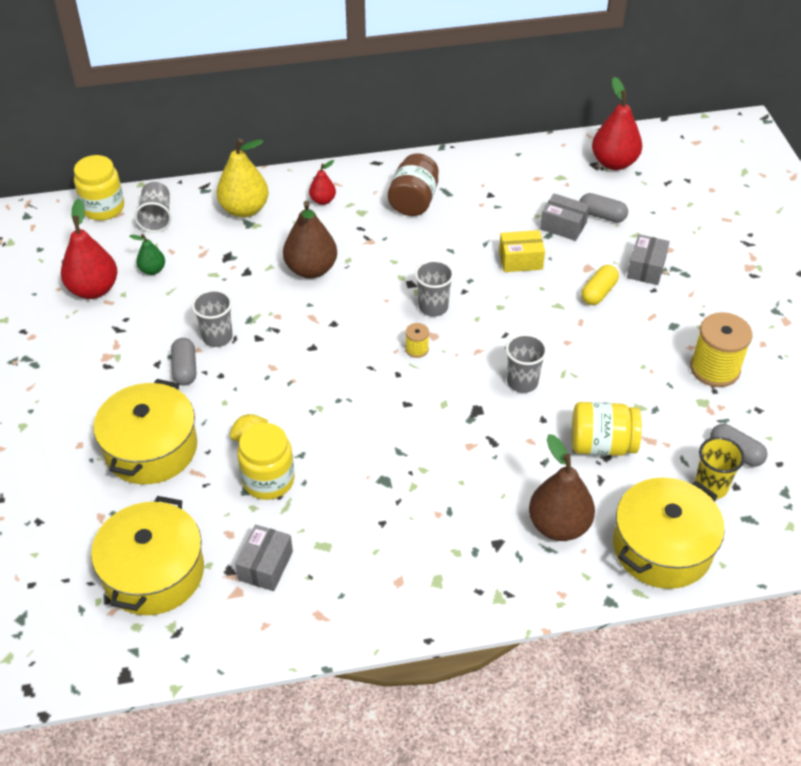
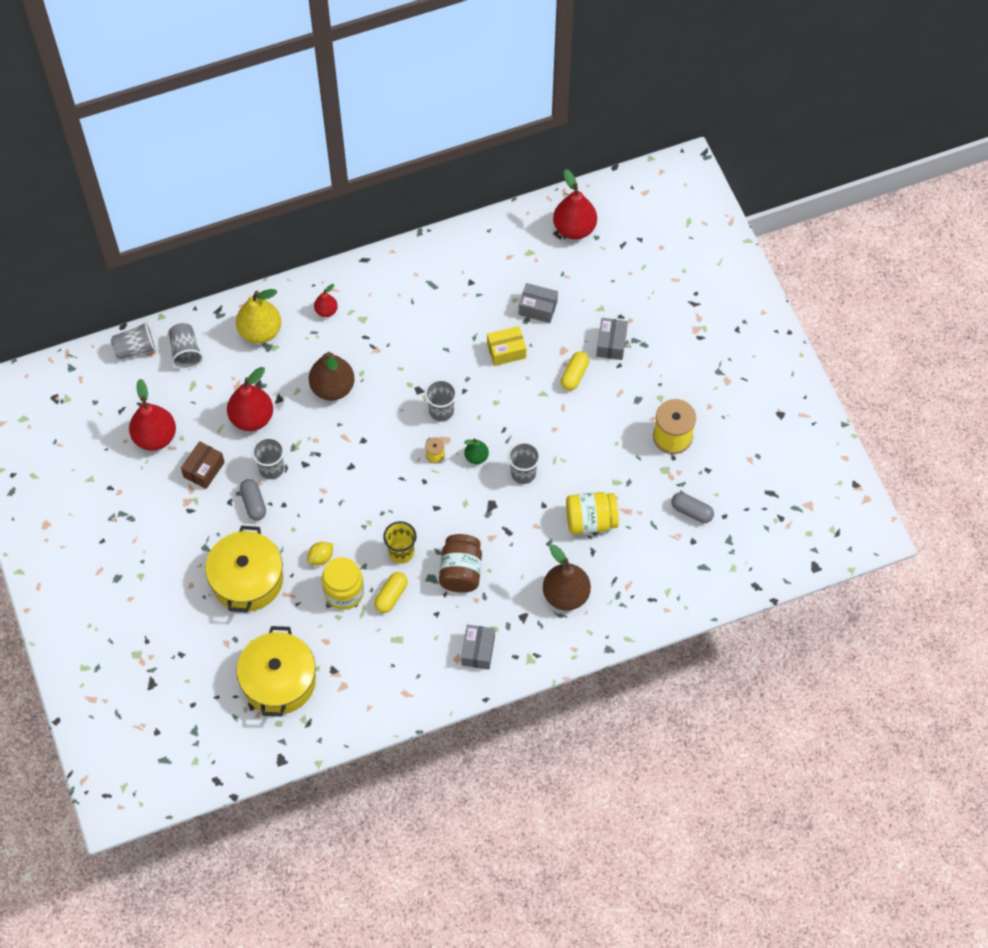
camera: 10 degrees left, 15 degrees up
yellow jar [74,155,124,221] -> grey cup [111,322,157,359]
green pear [129,234,165,275] -> green pear moved to [464,438,489,464]
grey box [235,525,293,591] -> grey box moved to [461,624,495,670]
brown jar [388,153,439,216] -> brown jar moved to [439,534,482,592]
grey capsule [580,193,628,223] -> none
yellow pot [613,477,725,589] -> none
yellow cup [695,437,745,499] -> yellow cup moved to [383,521,417,564]
none -> brown box [181,441,225,489]
none -> red pear [227,367,273,431]
none -> yellow capsule [374,572,408,613]

